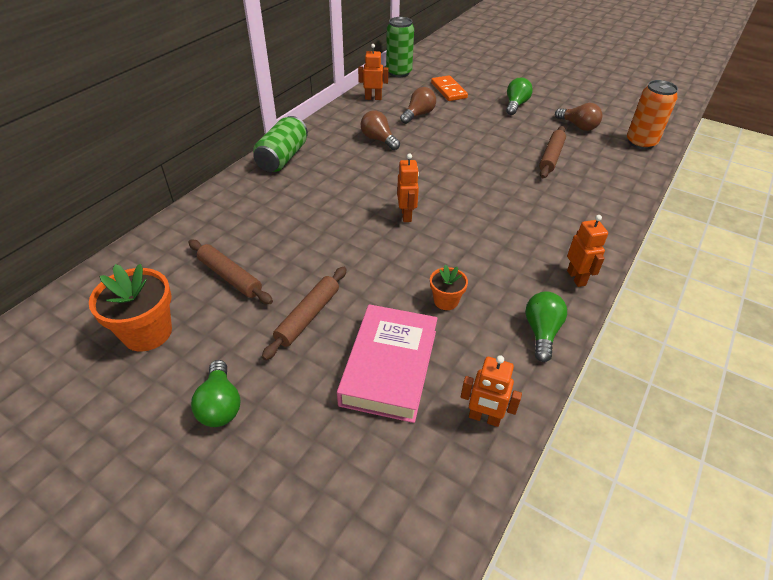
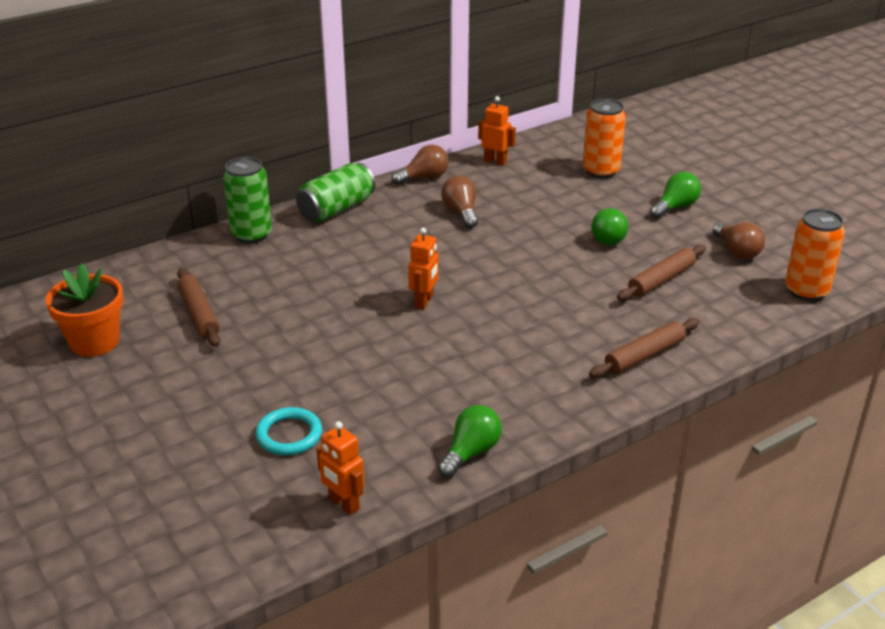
camera: 25 degrees right, 10 degrees down
green light bulb [191,360,240,427] -> green light bulb moved to [591,208,628,245]
brown rolling pin [262,267,347,360] -> brown rolling pin moved to [589,318,699,378]
pink book [337,304,438,423] -> turquoise ring [255,407,322,455]
green can [386,17,414,77] -> green can moved to [223,157,272,243]
brown light bulb [400,87,436,124] -> brown light bulb moved to [392,145,449,185]
orange flower pot [430,265,468,310] -> none
orange domino [431,75,468,101] -> orange can [583,98,626,178]
orange robot [567,215,608,287] -> none

